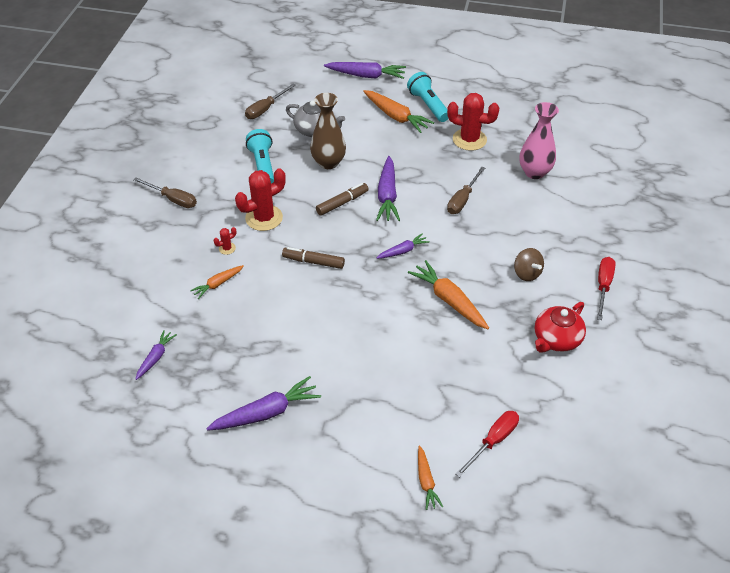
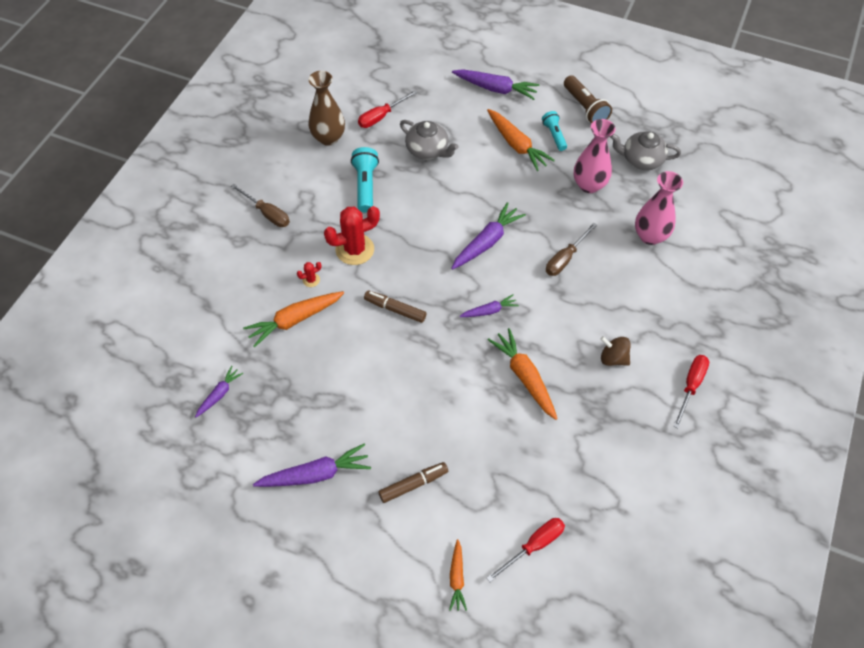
camera: 10 degrees right, 10 degrees up
orange carrot [190,265,244,299] -> orange carrot [243,291,344,347], size x1.73
brown screwdriver [245,84,296,119] -> red screwdriver [358,90,418,128]
brown vase [310,93,346,169] -> brown vase moved to [309,71,345,146]
brown marker [316,183,369,216] -> brown marker moved to [378,462,448,503]
purple carrot [376,156,400,221] -> purple carrot turned 150 degrees counterclockwise [451,202,526,269]
turquoise flashlight [407,72,449,122] -> turquoise flashlight [542,111,567,151], size x0.66
red cactus [447,93,499,151] -> pink vase [574,119,616,193]
brown spinning top [514,248,544,281] -> brown spinning top turned 135 degrees clockwise [600,336,631,366]
red teapot [535,302,586,352] -> none
none -> brown flashlight [564,75,612,124]
none -> grey teapot [610,131,681,170]

